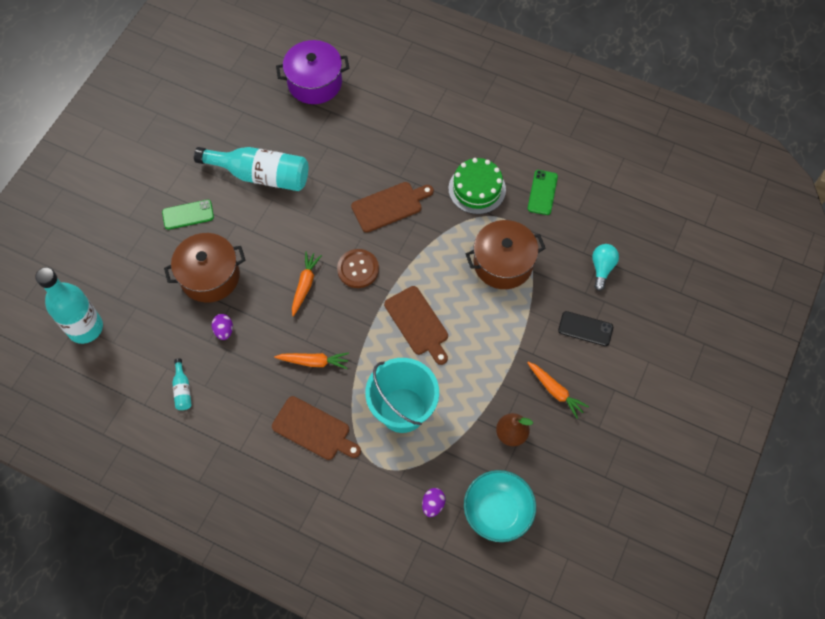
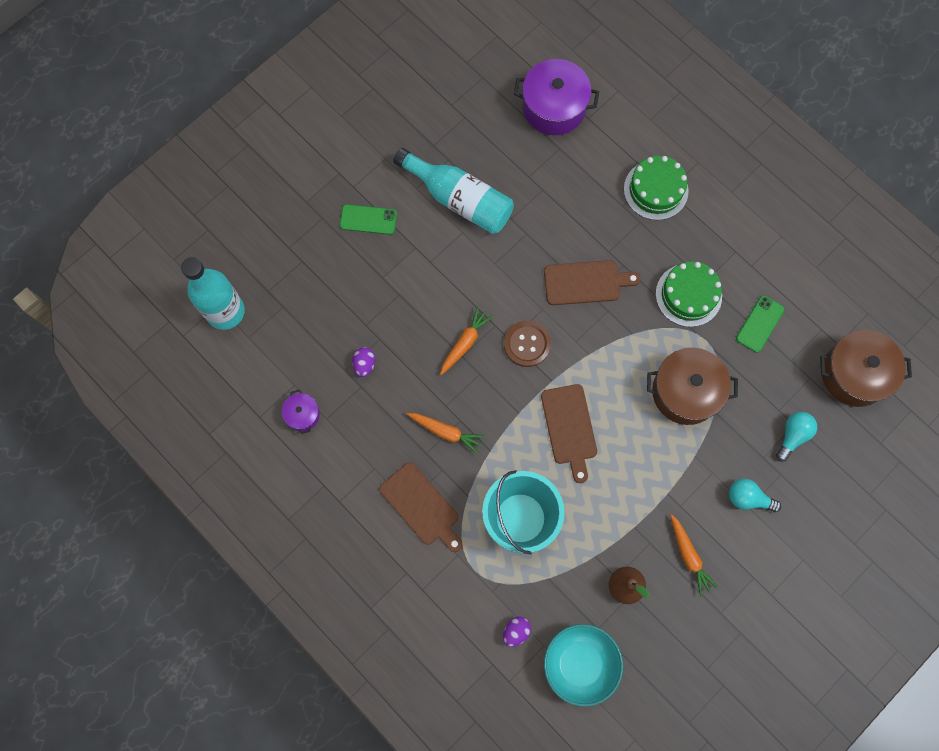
camera: 20 degrees right, 10 degrees up
brown pot [164,233,245,303] -> brown pot moved to [820,330,912,407]
turquoise bottle [172,358,192,410] -> purple pot [282,389,320,434]
black phone [558,311,613,346] -> turquoise light bulb [729,479,781,512]
none -> green cake [624,156,689,220]

